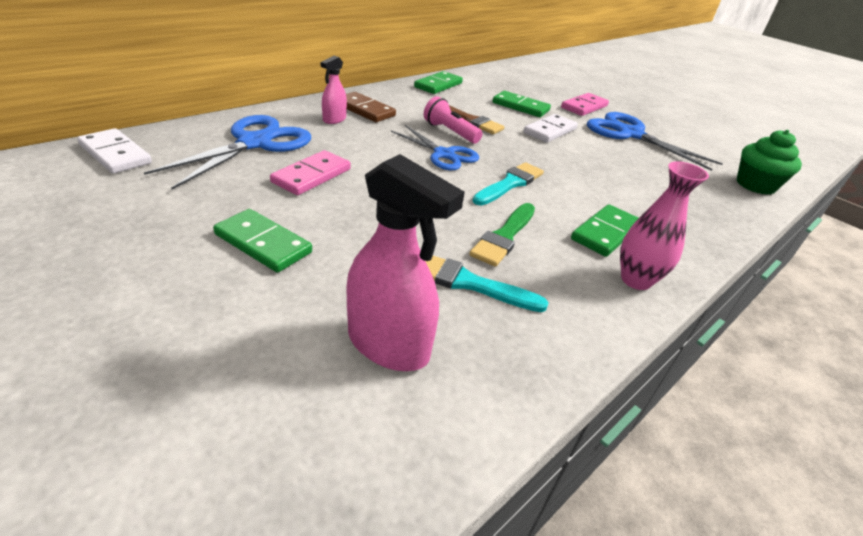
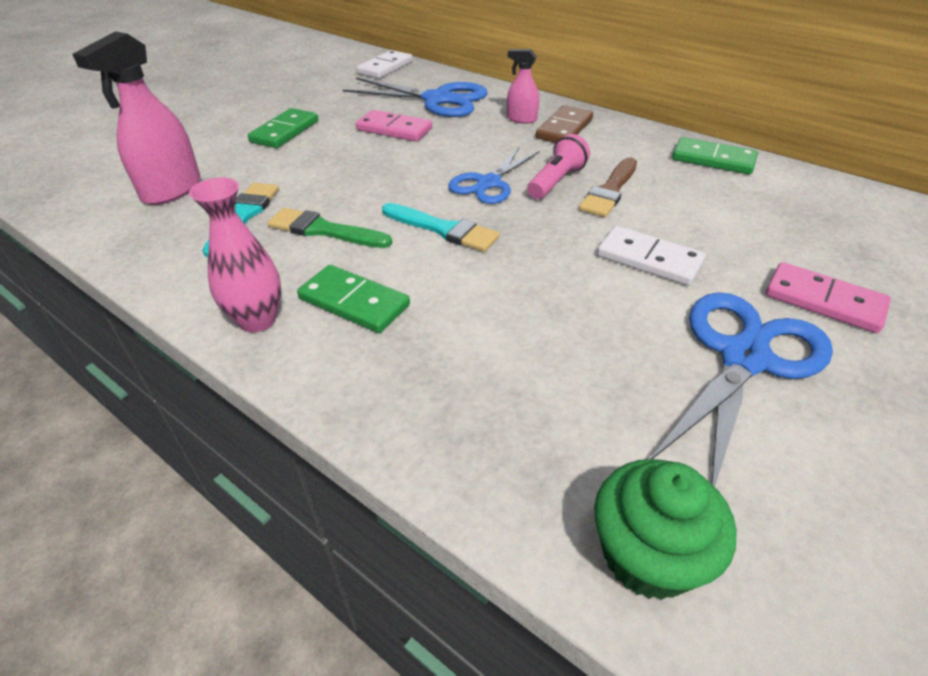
camera: 85 degrees right, 5 degrees up
green domino [493,91,551,117] -> none

